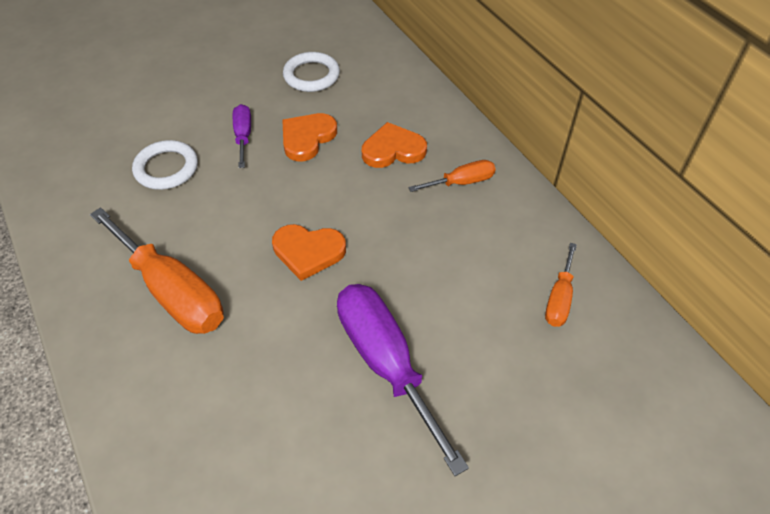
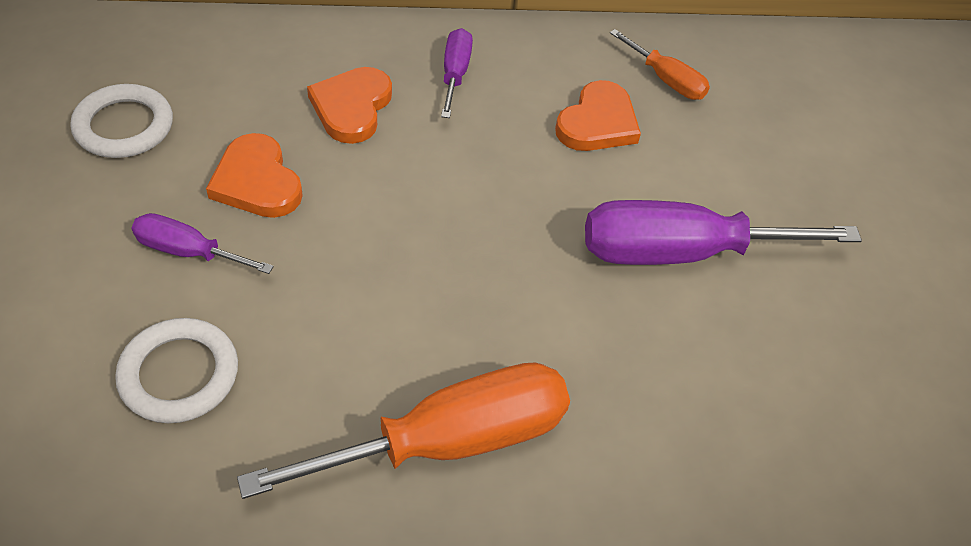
camera: 70 degrees left, 0 degrees up
orange heart [272,224,346,281] -> orange heart moved to [555,80,641,151]
orange screwdriver [408,160,496,192] -> purple screwdriver [441,28,473,118]

